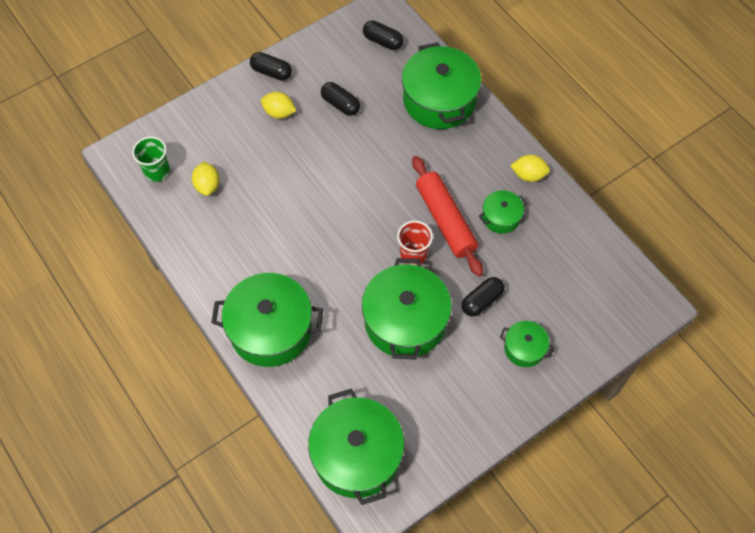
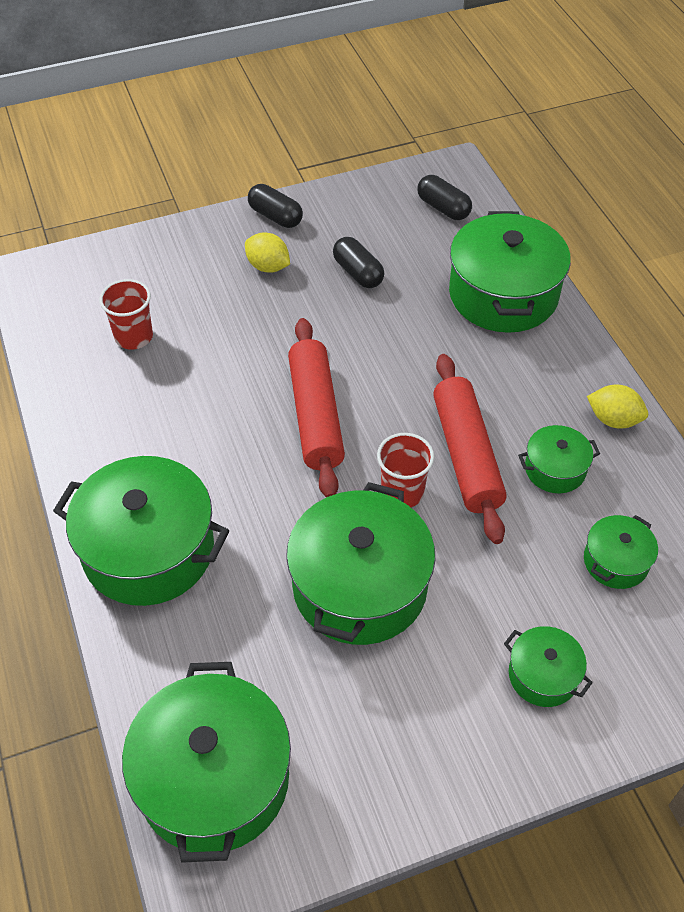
camera: 15 degrees right, 10 degrees down
green cup [132,137,170,181] -> none
yellow lemon [192,162,220,196] -> red cup [99,279,153,349]
black capsule [462,277,504,317] -> none
none -> red rolling pin [288,318,345,497]
none -> green pot [584,515,658,589]

